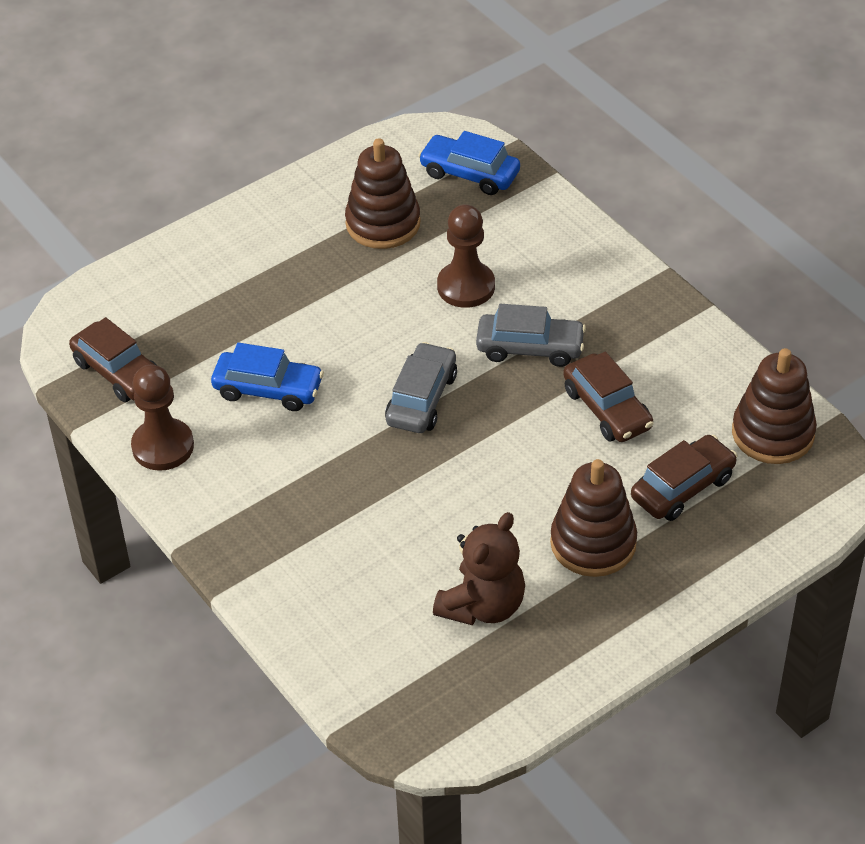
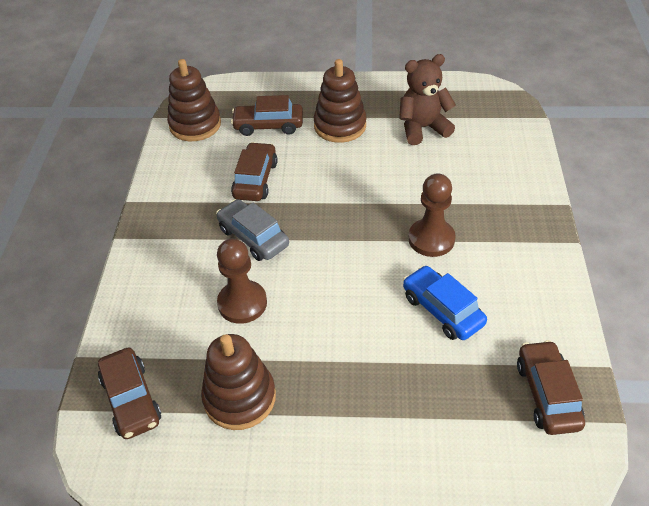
camera: 140 degrees left, 0 degrees up
brown pawn [131,364,194,471] -> brown pawn moved to [408,173,456,257]
grey car [385,342,457,433] -> none
blue car [418,131,520,195] -> brown car [98,348,161,439]

